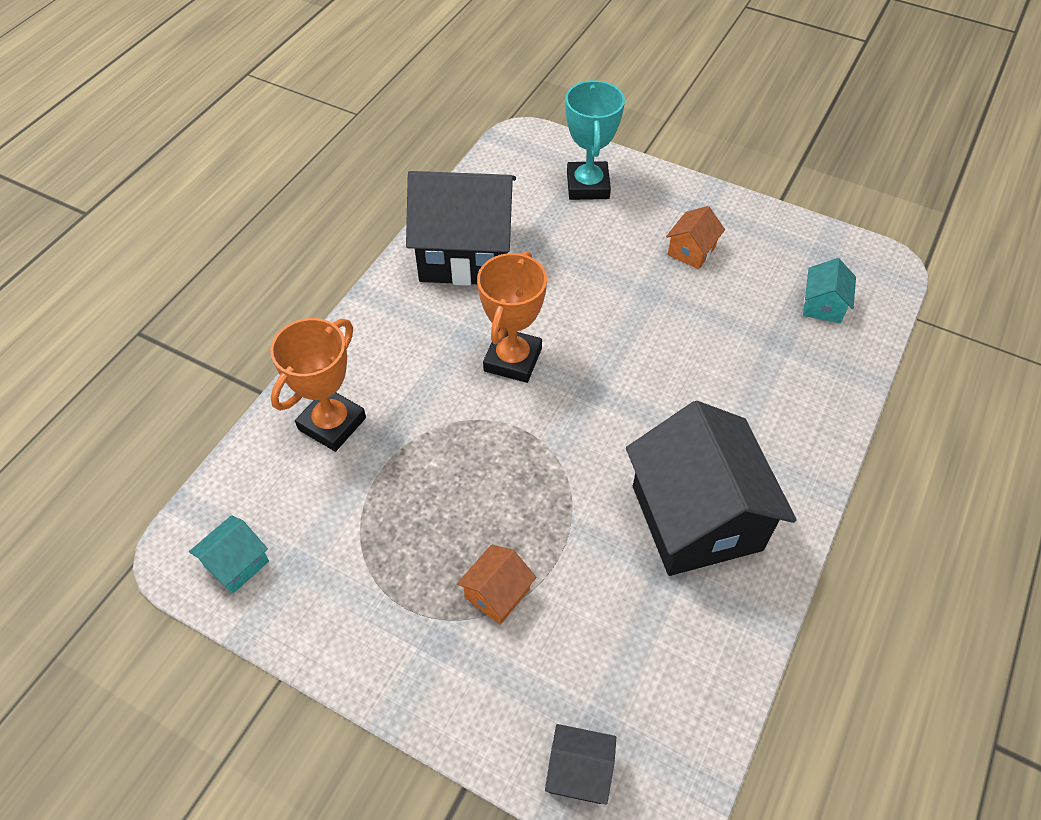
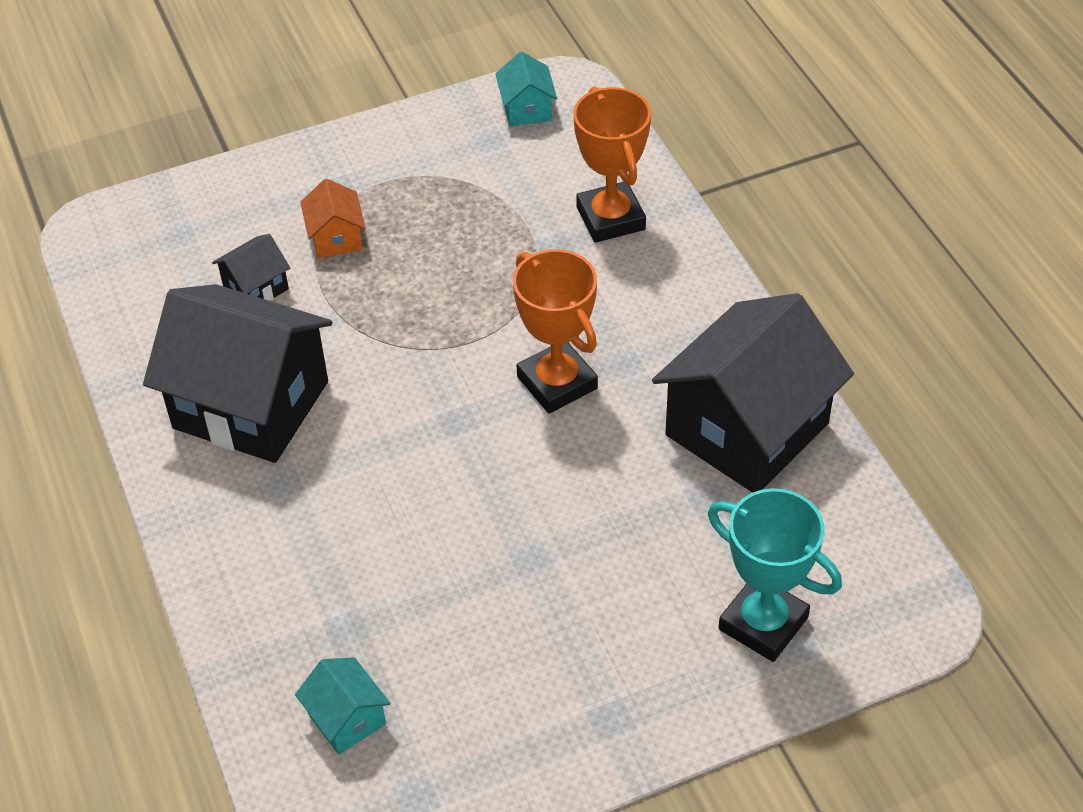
camera: 130 degrees right, 5 degrees down
black house [545,724,616,804] -> black house moved to [212,234,290,301]
orange house [666,206,725,269] -> none

